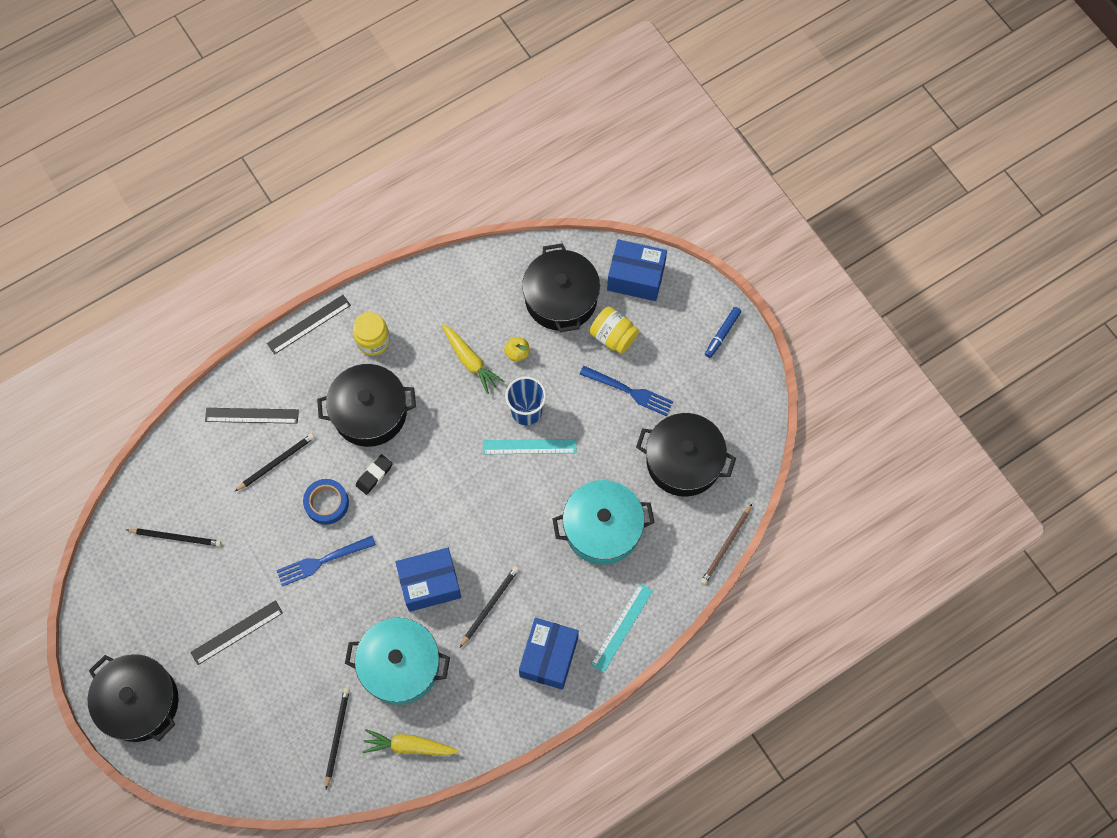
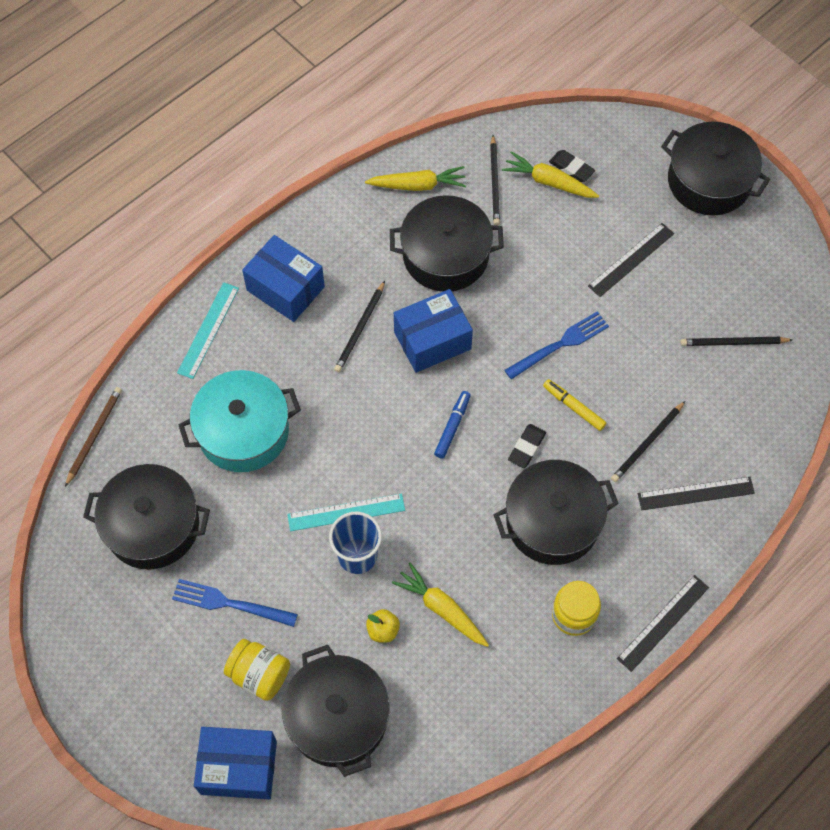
camera: 170 degrees right, 5 degrees down
blue tape [303,479,349,525] -> yellow marker [543,379,606,431]
turquoise pot [345,618,450,705] -> black pot [390,195,504,292]
blue box [519,618,579,690] -> blue box turned 60 degrees counterclockwise [242,235,325,322]
blue marker [705,307,741,358] -> blue marker moved to [434,391,471,459]
none -> yellow carrot [502,151,599,198]
none -> black eraser [549,150,595,182]

